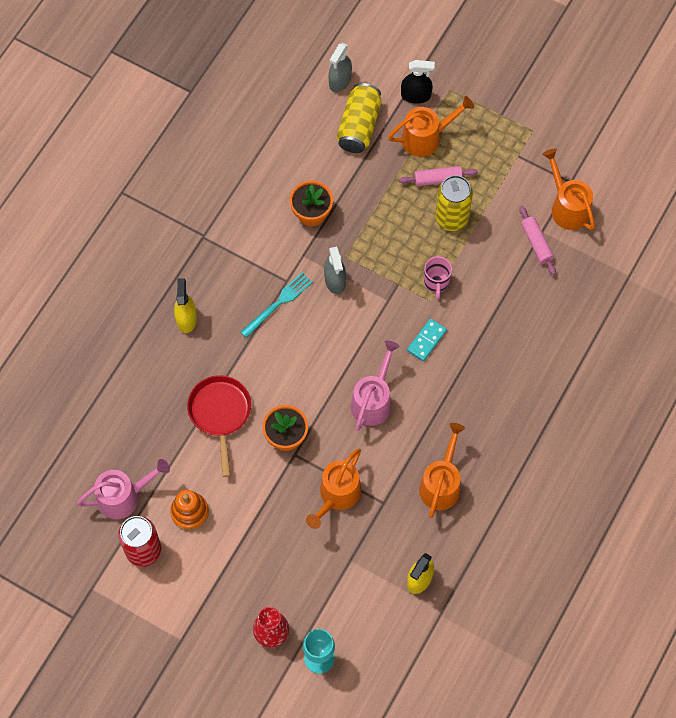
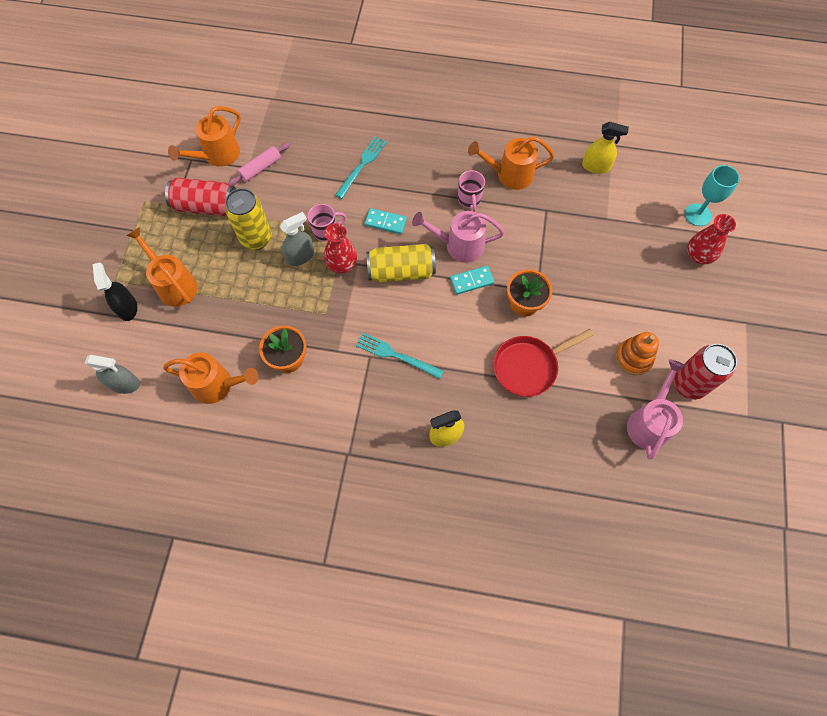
camera: 110 degrees left, 0 degrees up
pink watering can [77,459,170,519] -> pink watering can turned 60 degrees clockwise [627,360,685,459]
orange watering can [306,449,361,529] -> orange watering can moved to [163,352,259,404]
grey spray bottle [324,246,346,294] -> grey spray bottle moved to [280,212,314,266]
yellow can [337,83,381,153] -> yellow can moved to [366,244,436,283]
pink rolling pin [399,166,478,186] -> none
none -> red can [165,177,236,216]
none -> red vase [324,223,357,273]
none -> turquoise fork [335,137,387,199]
none -> turquoise domino [450,266,494,295]
none -> pink mug [458,170,485,212]

